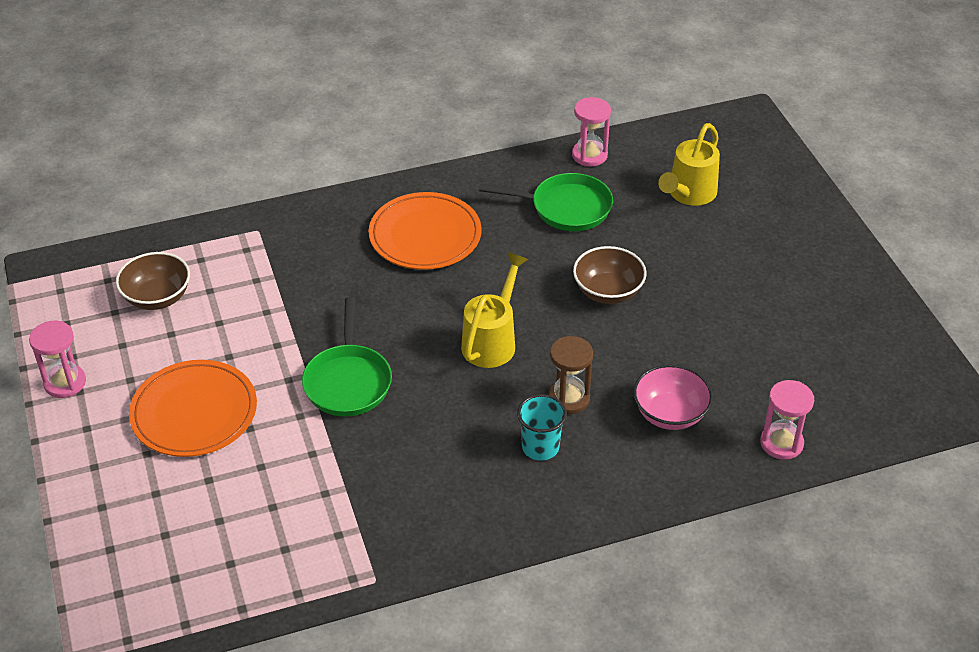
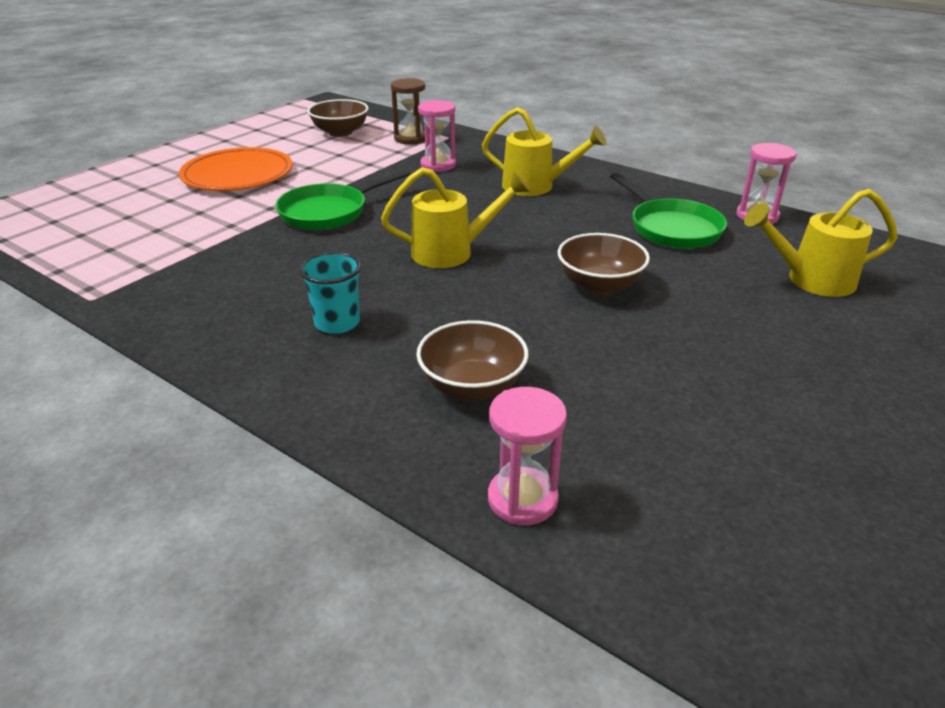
camera: 55 degrees right, 10 degrees down
pink hourglass [29,321,86,398] -> pink hourglass moved to [418,100,456,172]
orange plate [369,192,482,270] -> yellow watering can [482,107,607,196]
brown hourglass [548,336,593,414] -> brown hourglass moved to [391,78,425,145]
pink bowl [633,364,713,430] -> brown bowl [416,320,529,400]

